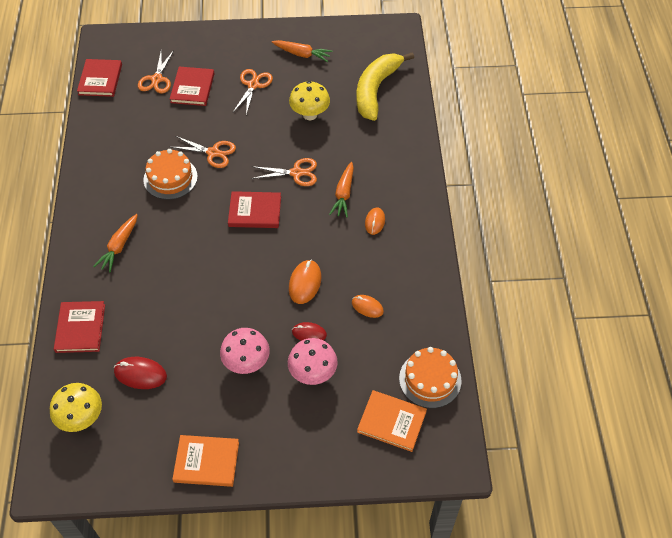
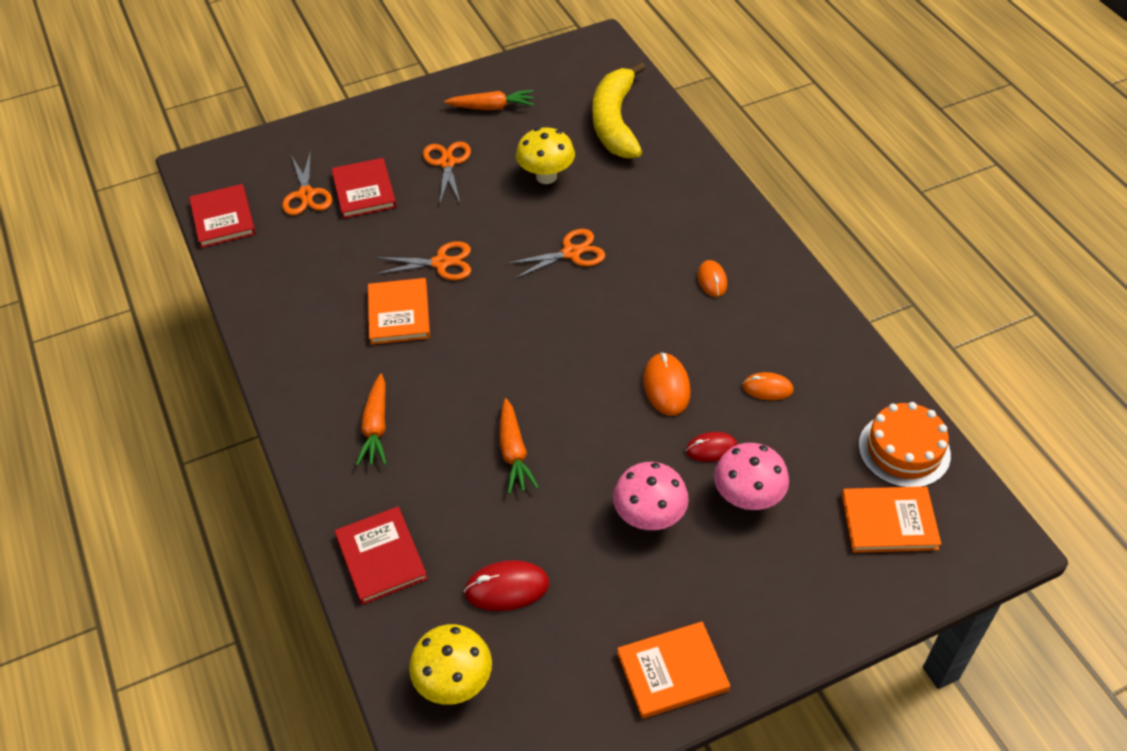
camera: 20 degrees left, 5 degrees down
orange cake [143,149,198,200] -> orange book [368,278,430,345]
red book [228,191,281,228] -> none
orange carrot [329,162,354,218] -> orange carrot moved to [500,398,539,494]

